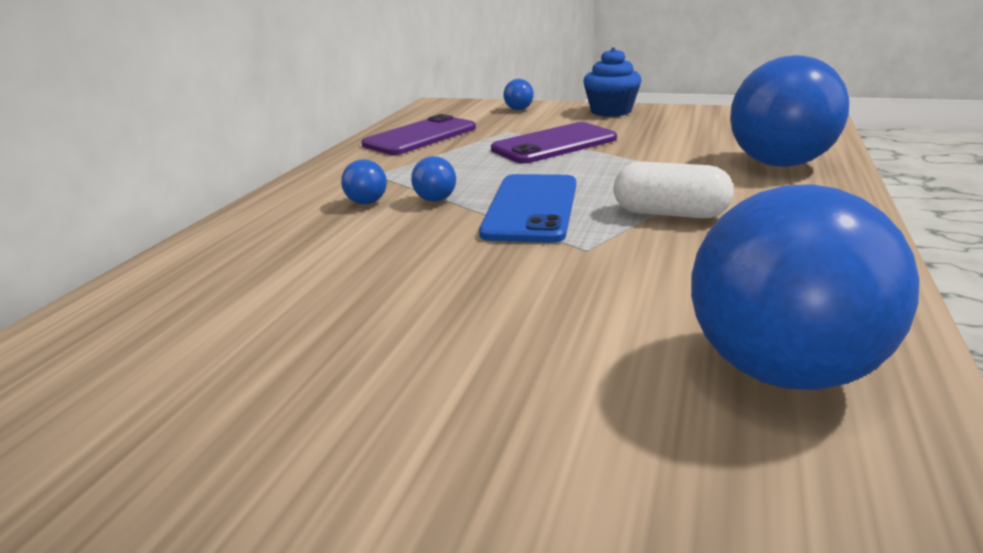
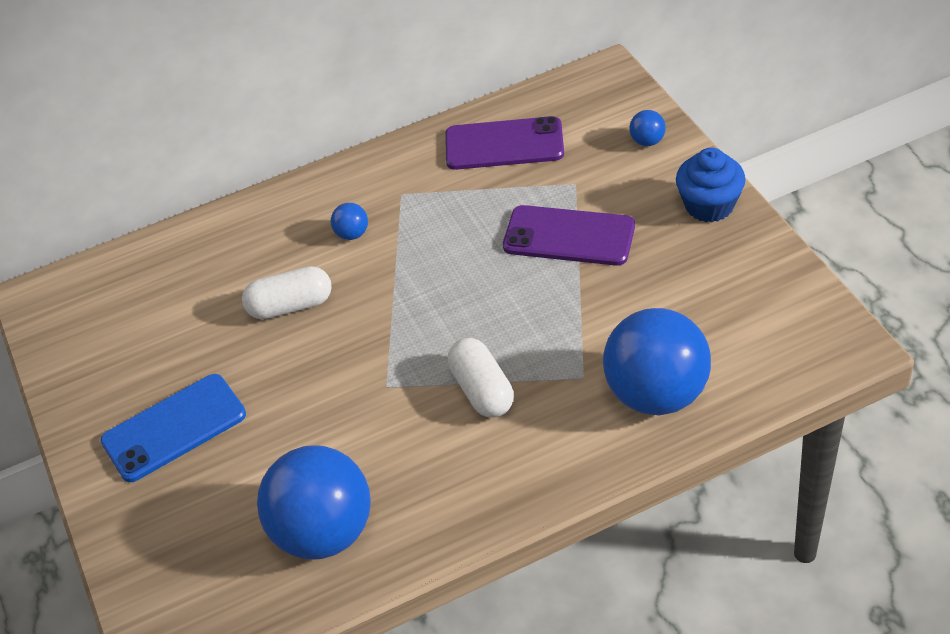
camera: 50 degrees right, 20 degrees up
blue ball [411,156,456,202] -> none
blue phone [479,174,576,243] -> blue phone moved to [100,374,246,482]
none -> white capsule [242,266,332,319]

